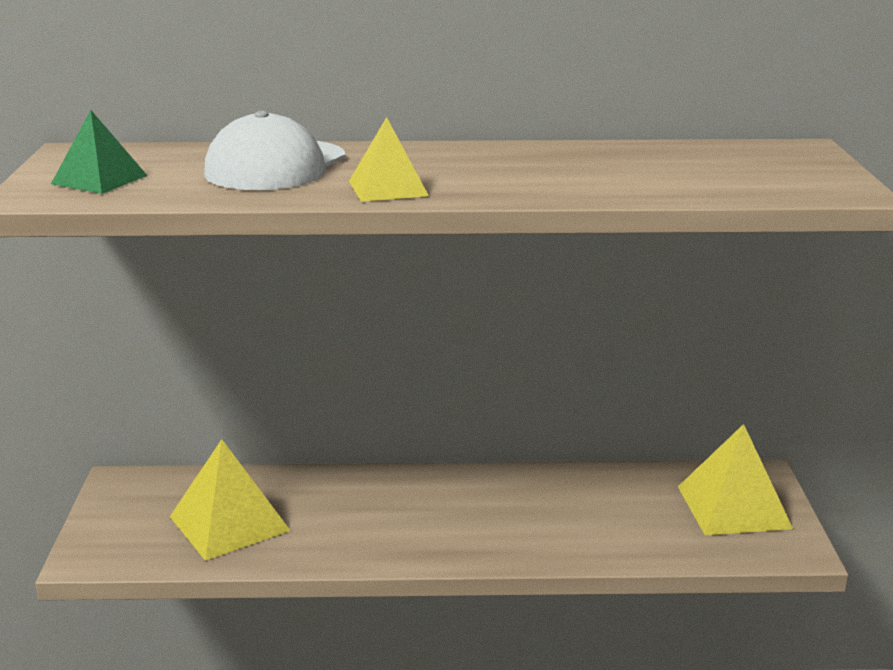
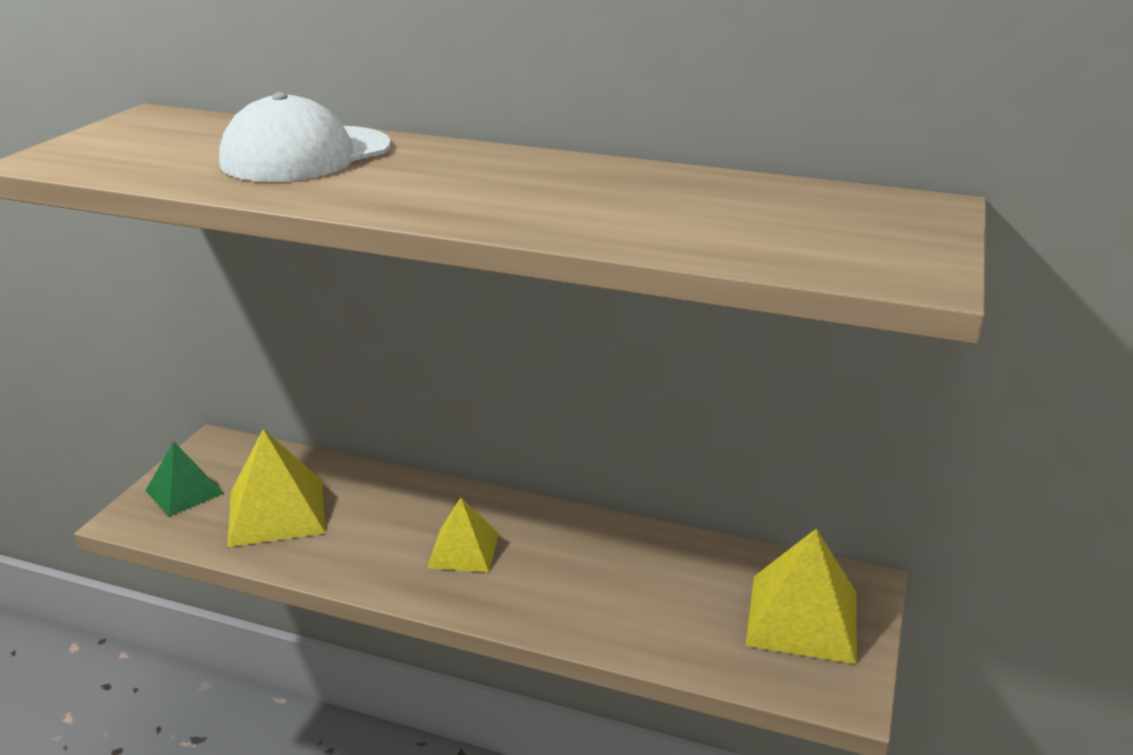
camera: 20 degrees right, 5 degrees up
green pyramid [51,110,147,194] -> green pyramid moved to [145,441,224,516]
yellow pyramid [349,117,429,202] -> yellow pyramid moved to [427,498,499,572]

